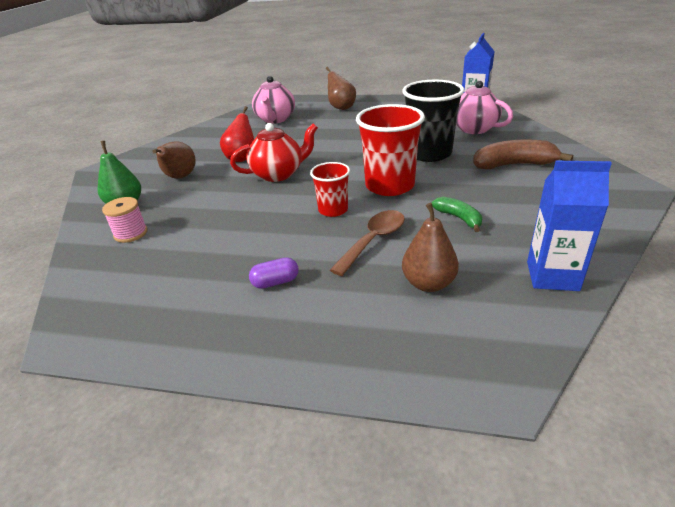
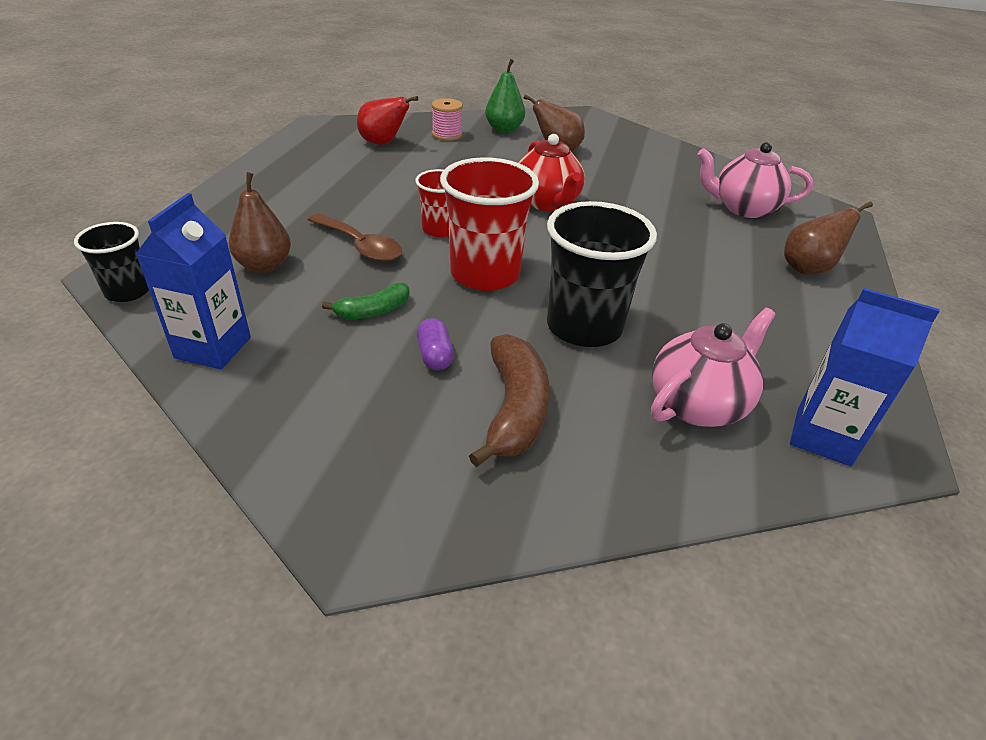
camera: 90 degrees right, 5 degrees up
red pear [220,106,254,162] -> red pear moved to [357,96,418,145]
purple capsule [249,257,299,289] -> purple capsule moved to [417,318,454,370]
none -> black cup [74,222,149,302]

